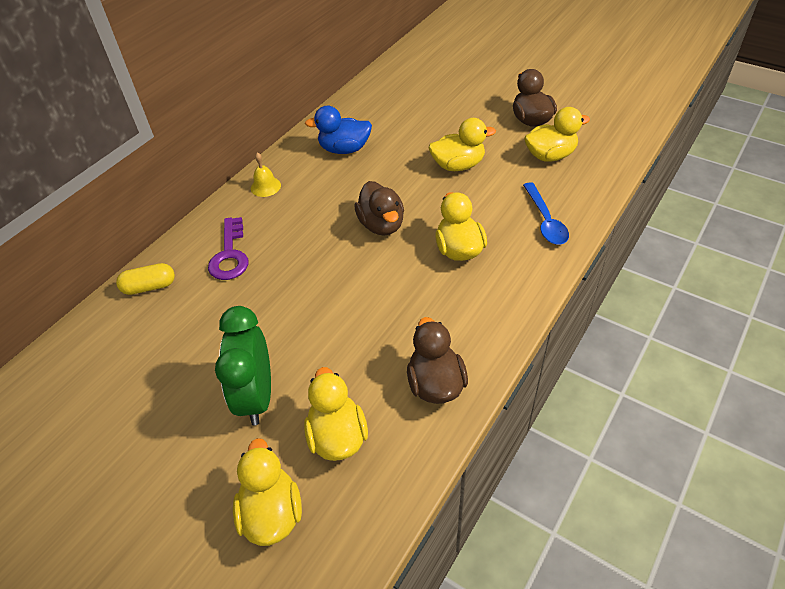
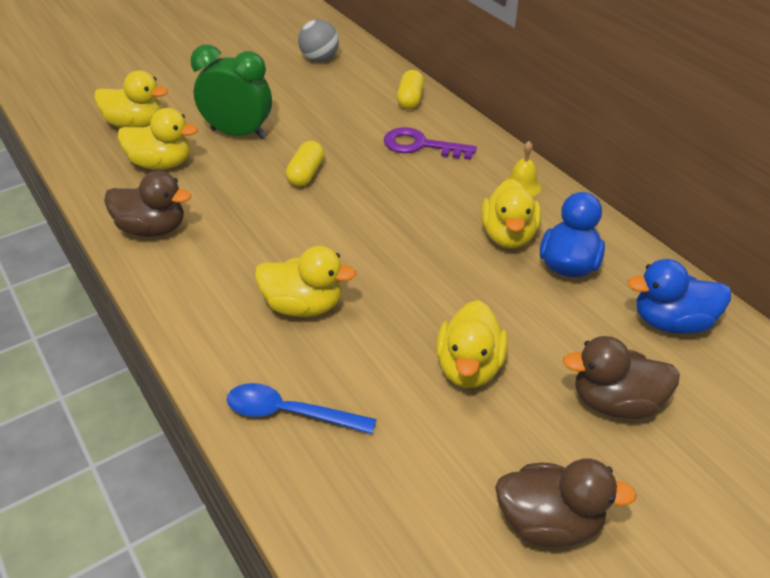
camera: 110 degrees right, 5 degrees down
brown duck [354,181,404,236] -> brown duck moved to [563,336,680,419]
yellow duck [524,107,590,162] -> yellow duck moved to [481,179,541,248]
none -> yellow capsule [286,141,324,187]
none -> grey ball [298,19,339,62]
none -> blue duck [627,259,731,334]

